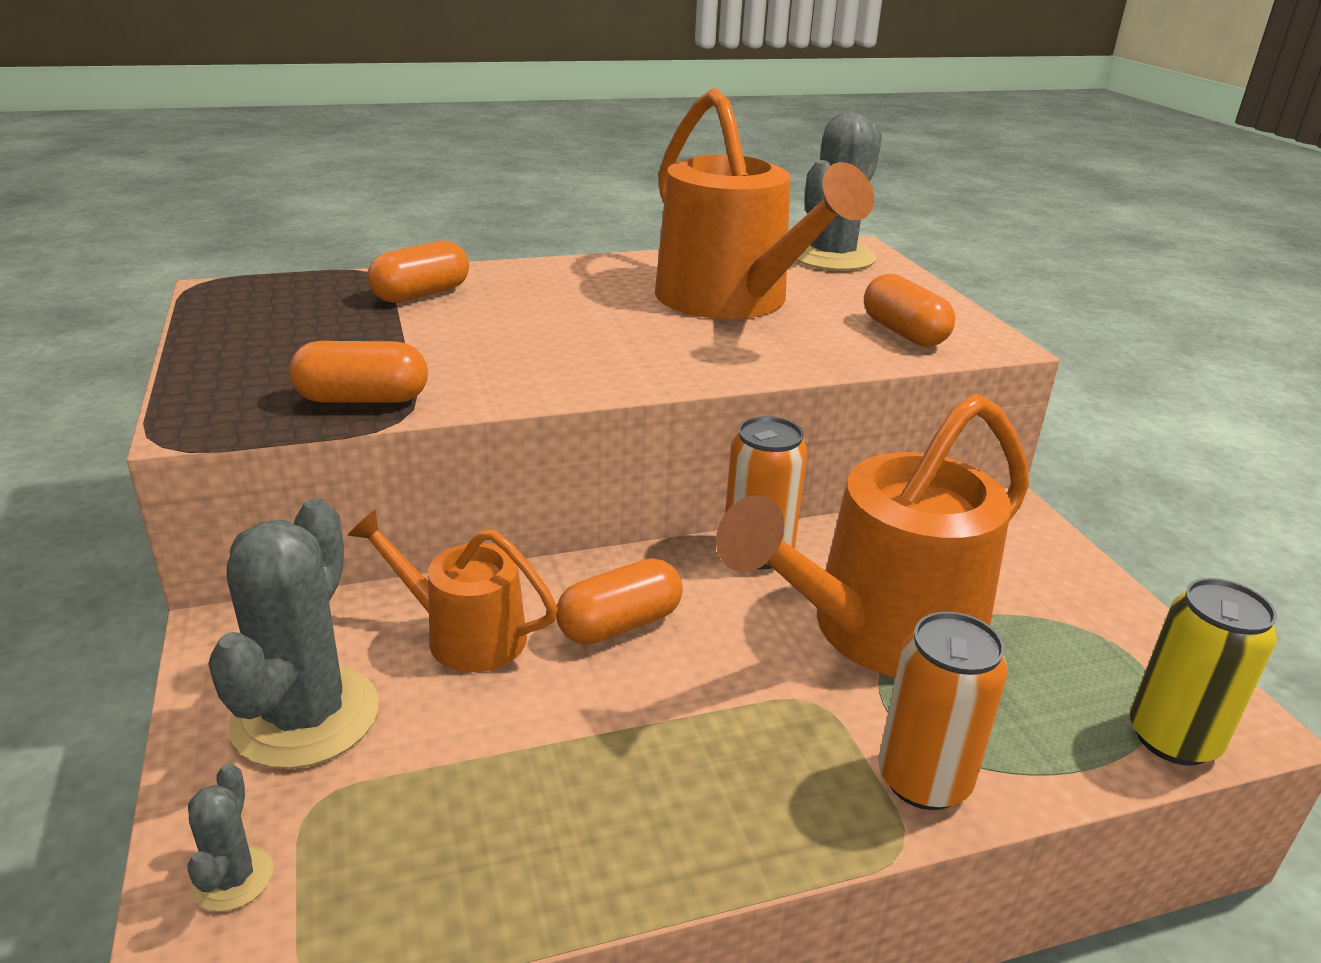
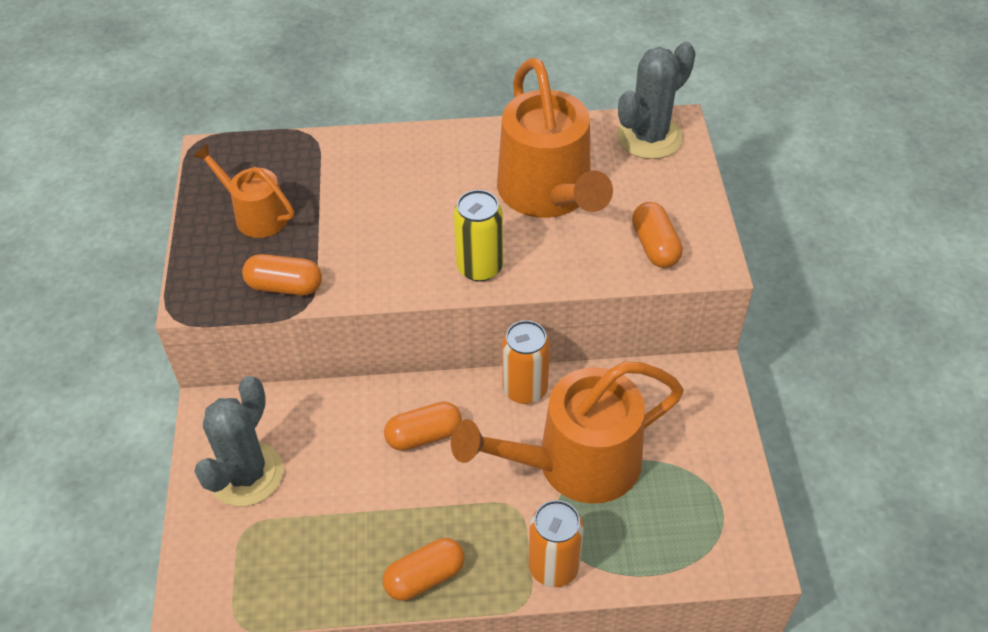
camera: 15 degrees right, 20 degrees up
grey cactus [187,763,273,912] -> none
orange watering can [348,509,558,672] -> orange watering can moved to [193,144,294,238]
orange capsule [367,241,469,303] -> orange capsule moved to [383,538,465,601]
yellow can [1130,578,1277,766] -> yellow can moved to [453,190,503,282]

